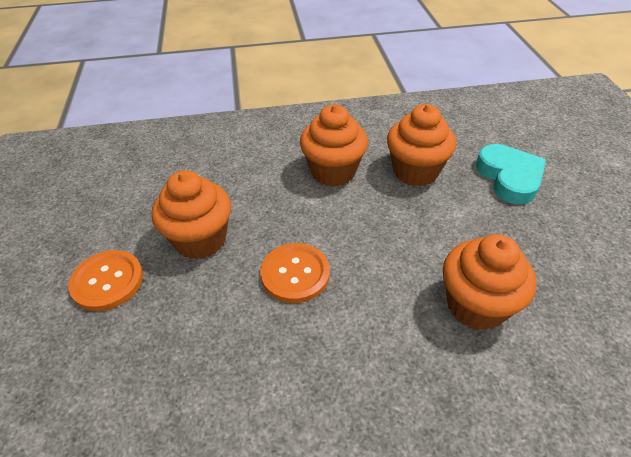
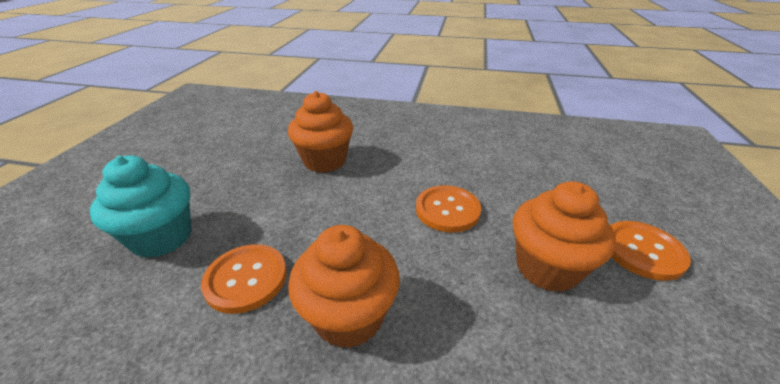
camera: 160 degrees left, 10 degrees down
orange cupcake [387,104,456,186] -> orange button [201,244,287,314]
turquoise heart [476,144,546,204] -> turquoise cupcake [90,155,192,258]

